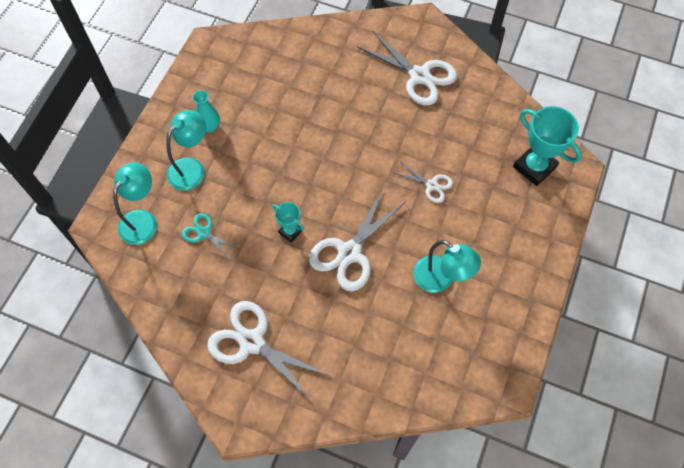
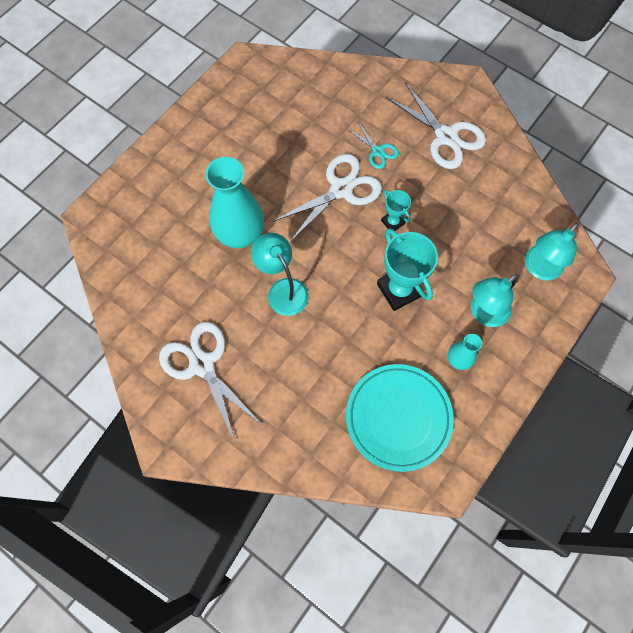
camera: 165 degrees left, 5 degrees up
turquoise scissors [182,213,240,261] -> turquoise scissors moved to [347,122,399,169]
white scissors [395,162,453,203] -> turquoise vase [205,157,264,248]
turquoise lamp [413,240,481,293] -> turquoise lamp moved to [251,233,309,316]
turquoise trophy [513,106,582,186] -> turquoise trophy moved to [377,228,438,311]
none -> turquoise plate [346,364,454,472]

